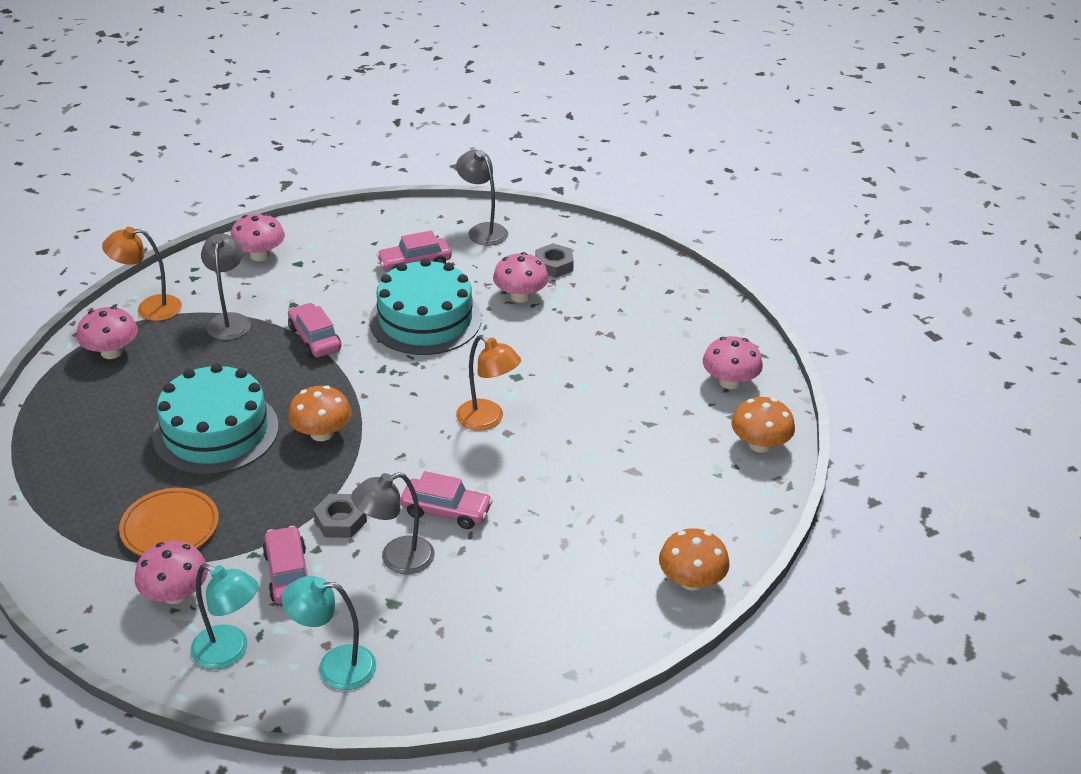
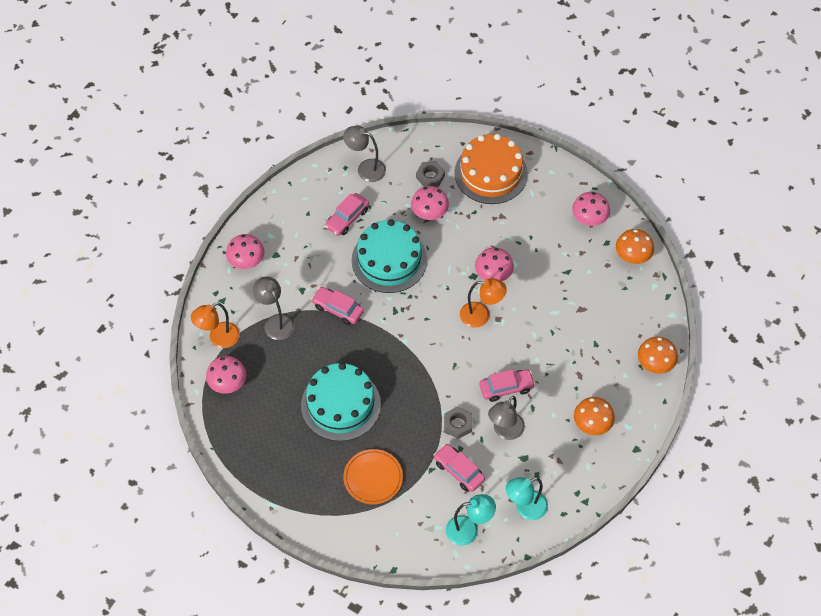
camera: 30 degrees left, 20 degrees up
pink mushroom [135,541,208,604] -> pink mushroom moved to [475,247,514,281]
orange mushroom [288,385,352,441] -> orange mushroom moved to [574,397,615,435]
none -> orange cake [454,134,528,204]

